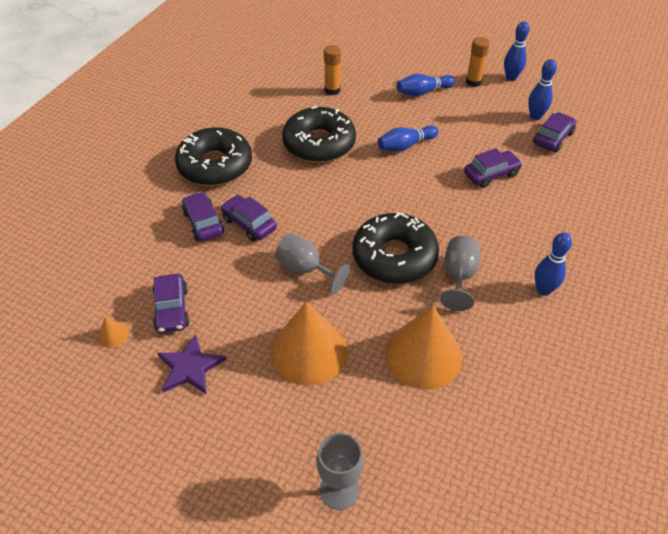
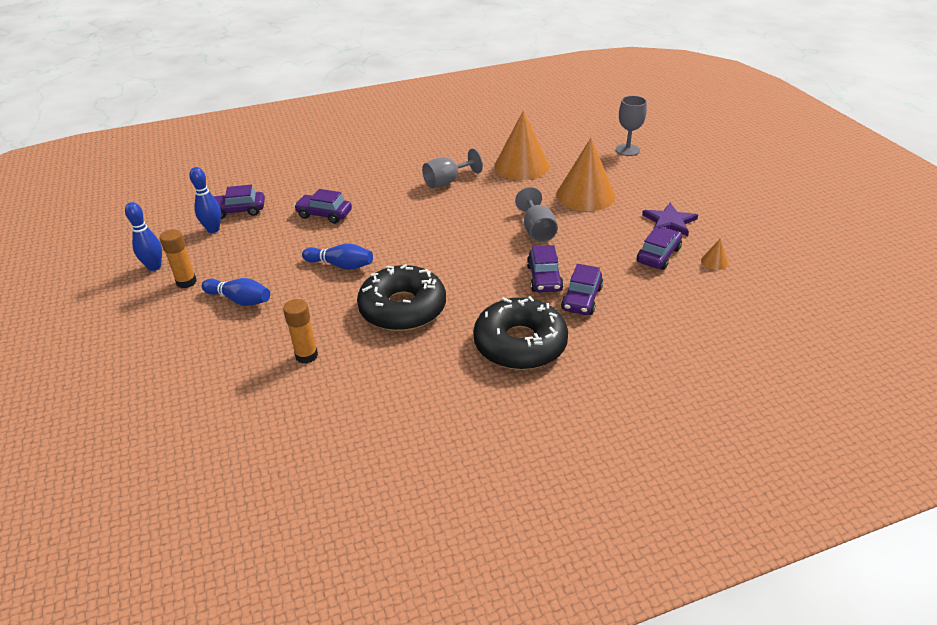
camera: 135 degrees left, 10 degrees down
black donut [353,212,439,284] -> none
blue bowling pin [535,232,572,296] -> none

